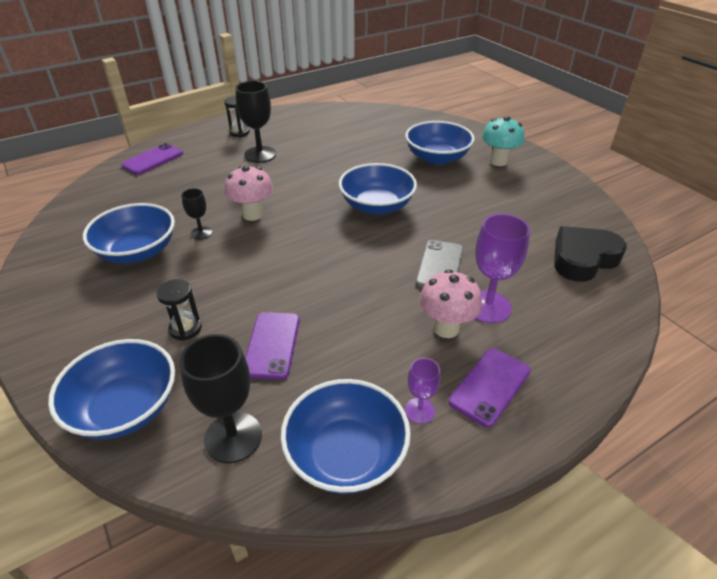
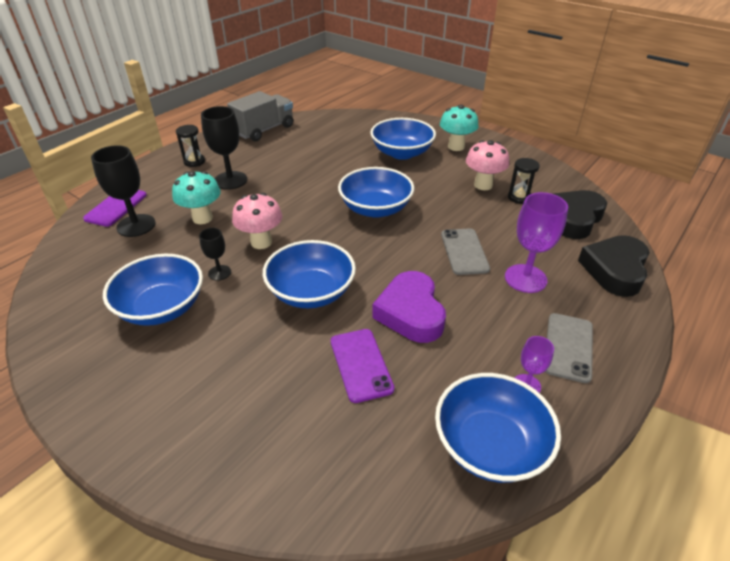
camera: 20 degrees left, 0 degrees up
blue bowl [48,339,175,439] -> blue bowl moved to [263,240,356,308]
black hourglass [156,279,202,341] -> black hourglass moved to [508,158,540,204]
black goblet [179,334,262,463] -> black goblet moved to [91,145,155,237]
pink mushroom [419,269,482,338] -> pink mushroom moved to [466,140,509,190]
purple phone [448,348,531,428] -> grey phone [545,313,593,383]
none -> turquoise mushroom [172,171,221,224]
none -> grey truck [227,91,293,141]
none -> purple heart [372,271,446,343]
none -> black heart [578,235,650,297]

